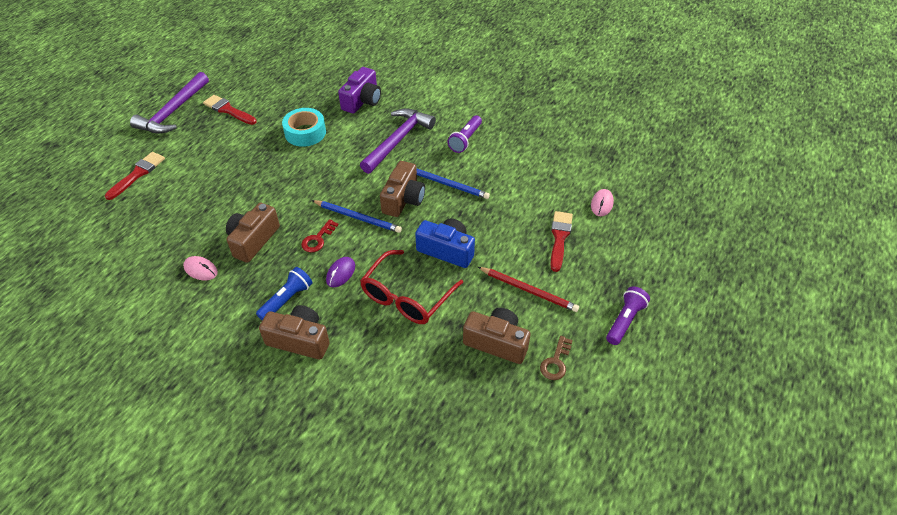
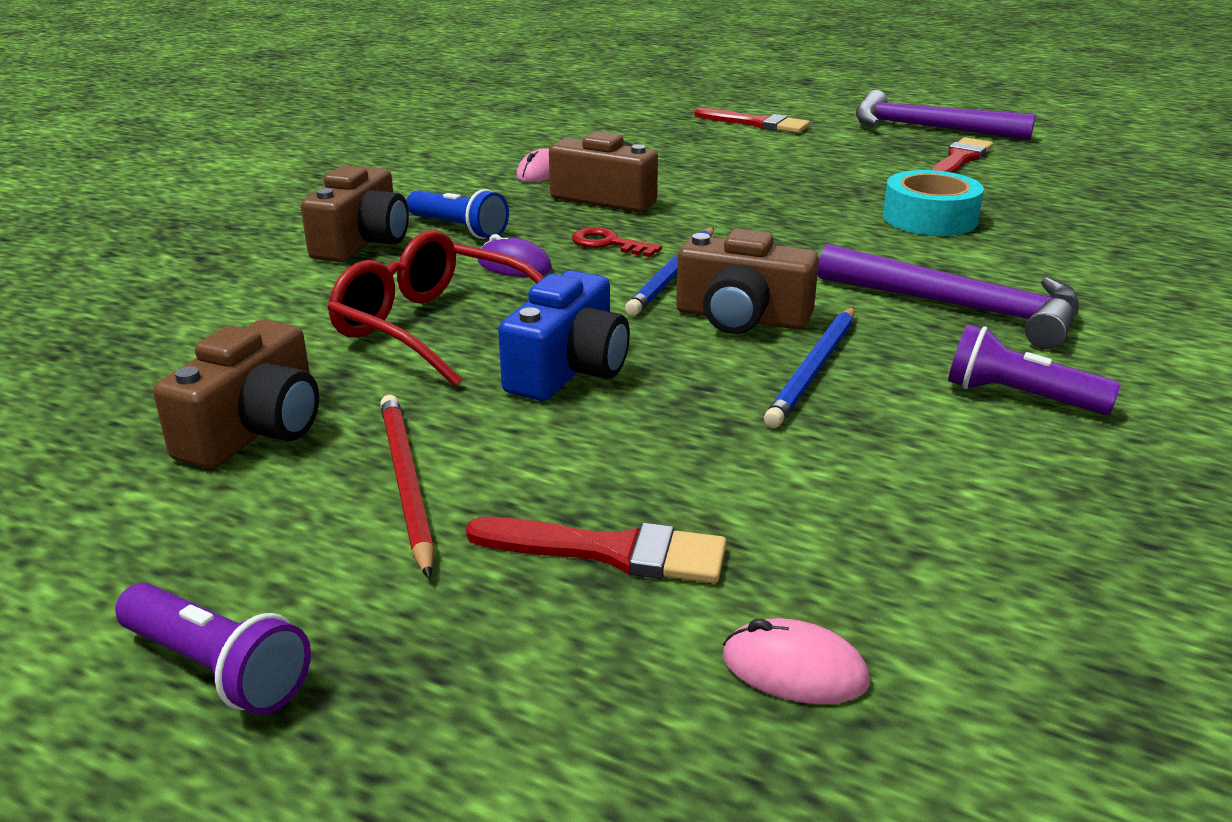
camera: 90 degrees right, 20 degrees down
purple camera [338,67,381,114] -> none
red pencil [478,267,579,312] -> red pencil turned 135 degrees clockwise [380,395,434,579]
brown key [540,336,573,380] -> none

